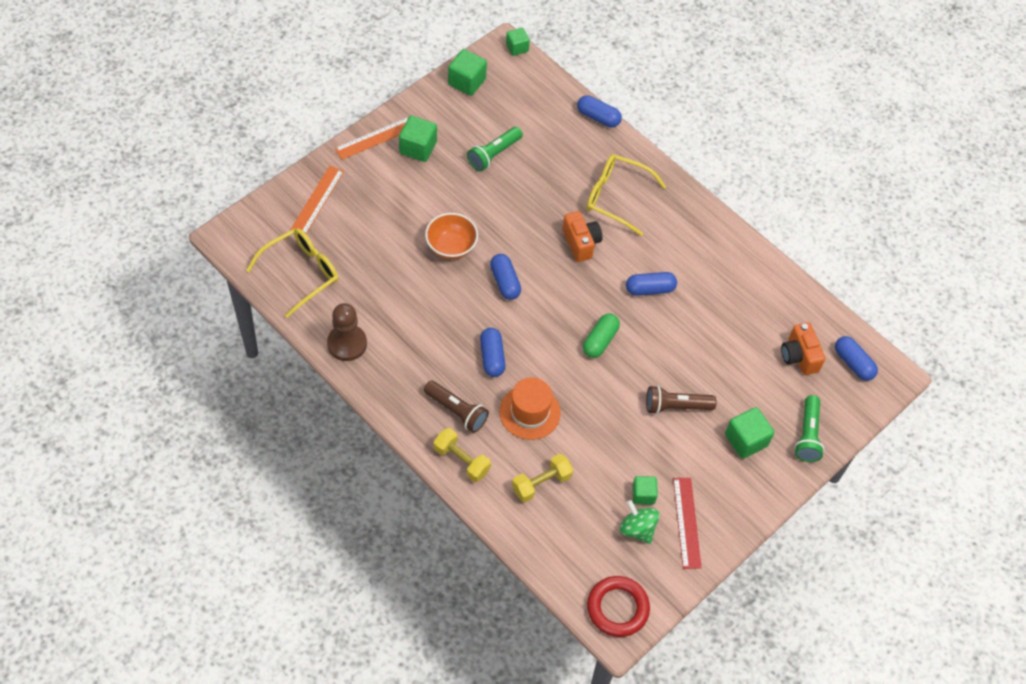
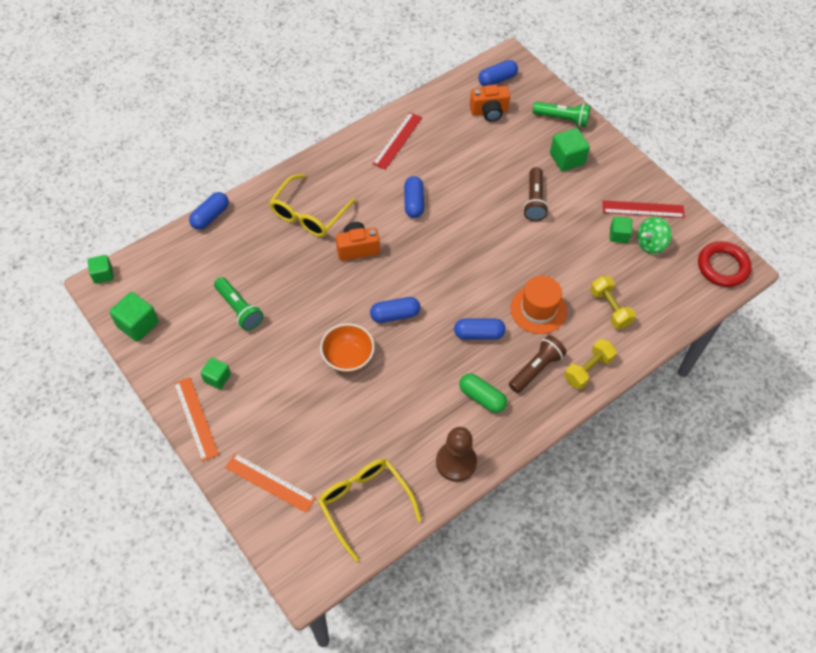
camera: 80 degrees left, 0 degrees up
green cube [399,115,437,162] -> green cube [201,357,231,389], size x0.64
green capsule [583,314,620,358] -> green capsule moved to [459,373,507,413]
none -> red ruler [372,112,422,170]

